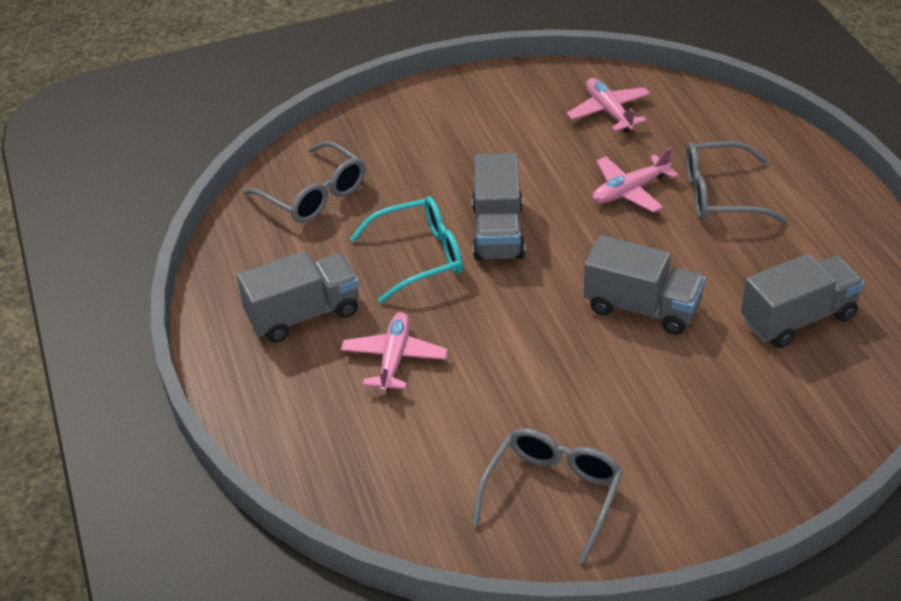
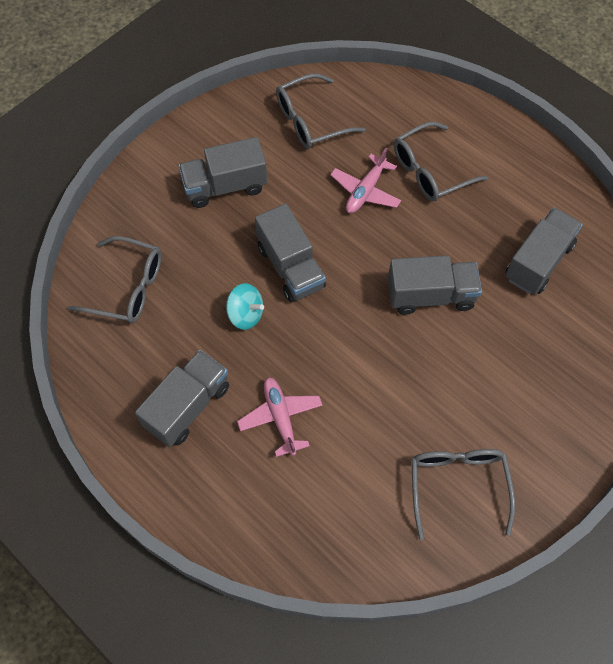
camera: 30 degrees left, 20 degrees up
turquoise glasses [350,197,463,303] -> turquoise spinning top [226,283,264,330]
pink plane [567,78,650,132] -> grey glasses [276,73,365,149]
none -> grey truck [178,137,267,208]

